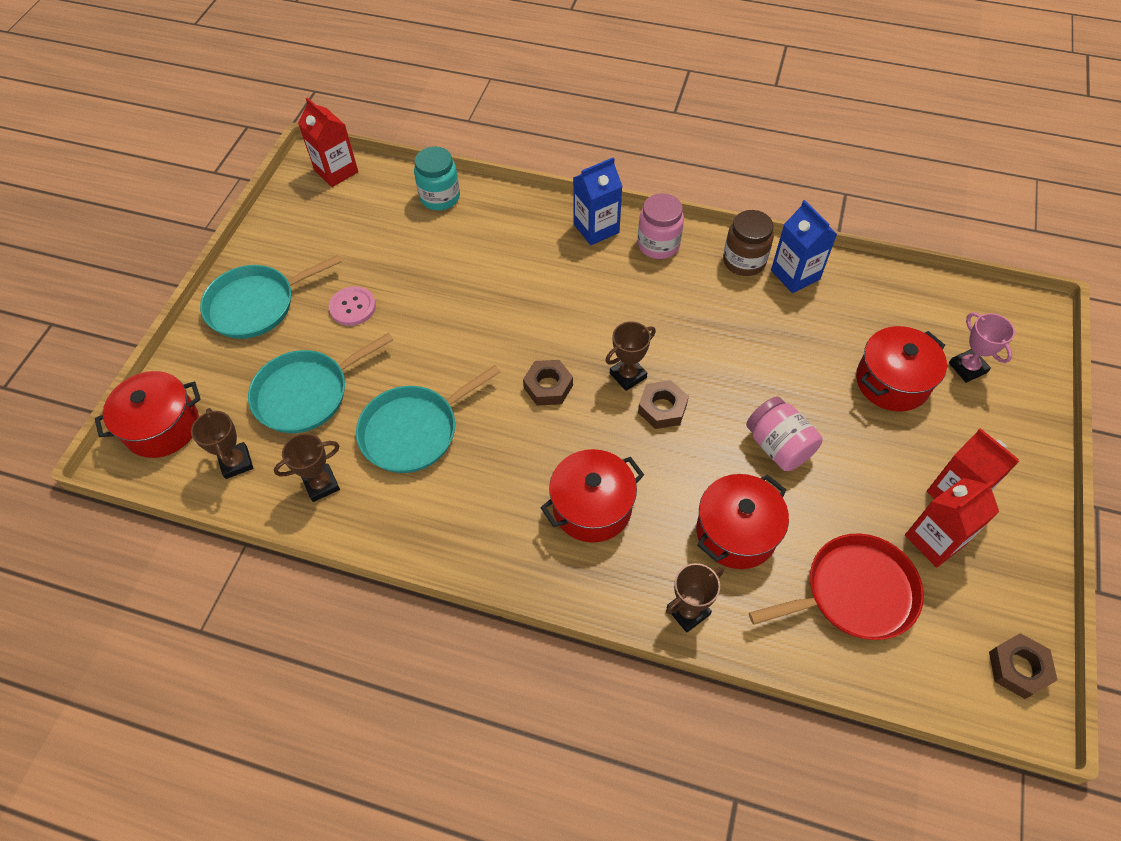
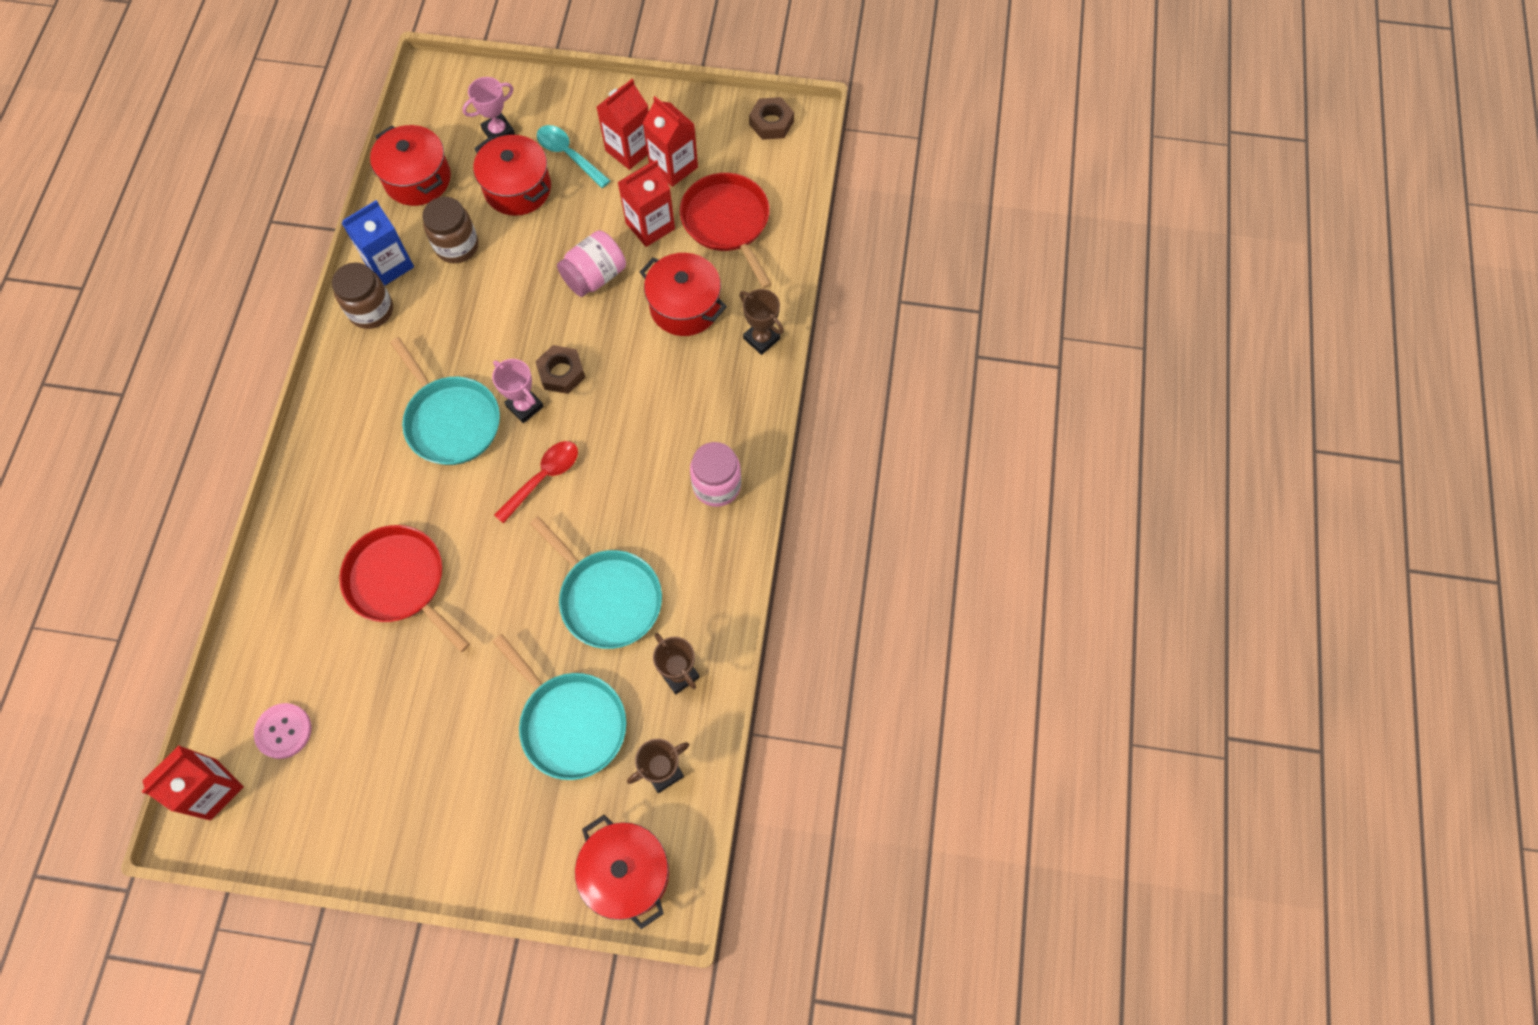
camera: 100 degrees left, 10 degrees up
turquoise pan [200,255,341,339] -> turquoise pan moved to [390,337,500,465]
pink button [329,286,376,326] -> pink button moved to [254,703,311,759]
turquoise jar [414,147,460,211] -> none
brown nut [523,360,573,406] -> red spoon [494,441,578,524]
red pot [540,449,644,542] -> red pot moved to [370,125,451,206]
blue carton [573,157,623,245] -> none
brown trophy [605,321,656,391] -> pink trophy [492,359,544,423]
pink jar [638,193,684,259] -> pink jar moved to [690,442,741,507]
none -> red pan [339,525,470,652]
none -> brown jar [422,197,478,263]
none -> turquoise spoon [537,125,611,188]
none -> red carton [618,160,675,247]

